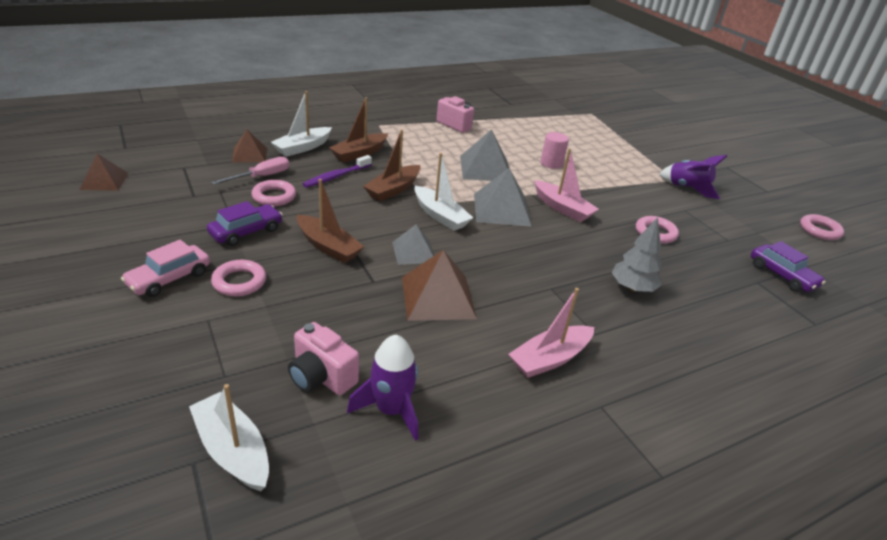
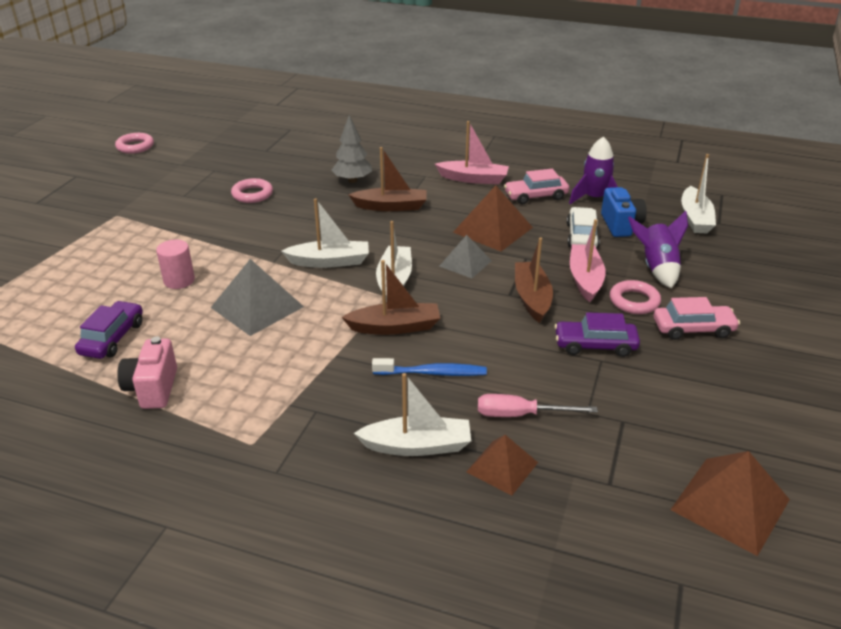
camera: 130 degrees left, 0 degrees up
brown pyramid [80,154,128,191] -> brown pyramid [670,451,790,556], size x1.59
pink ring [252,180,296,206] -> none
pink camera [288,322,359,395] -> blue camera [601,187,647,237]
purple toothbrush [303,155,372,188] -> blue toothbrush [372,358,487,376]
brown boat [329,97,388,162] -> brown boat moved to [348,147,427,211]
grey pyramid [474,168,532,227] -> white boat [281,198,369,268]
pink boat [534,148,599,222] -> pink boat moved to [570,219,606,302]
purple rocket [659,155,727,199] -> purple rocket moved to [628,211,688,288]
purple car [751,241,826,292] -> purple car moved to [75,301,143,359]
none -> pink car [504,169,569,204]
none -> white car [567,207,600,249]

